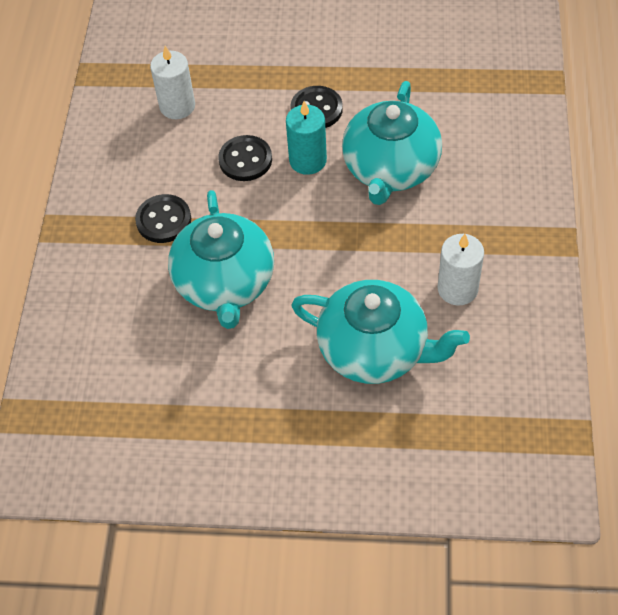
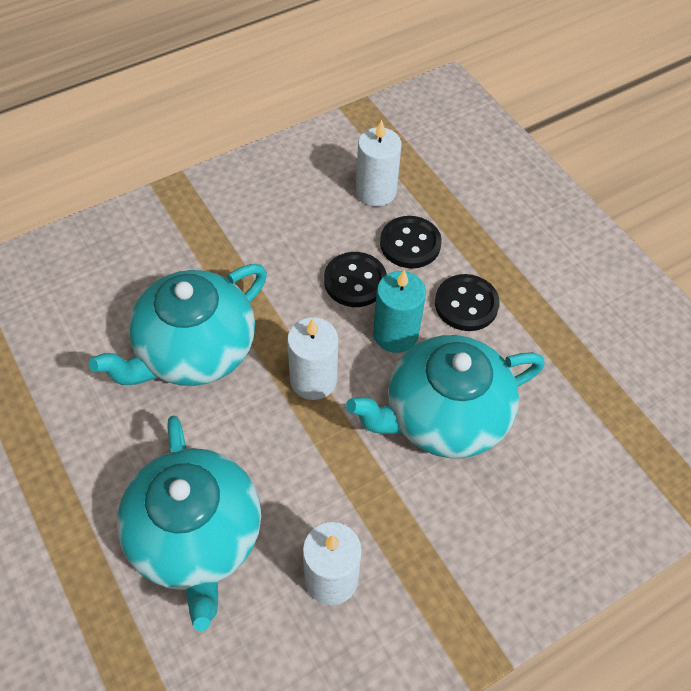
camera: 50 degrees right, 0 degrees up
black button [135,194,191,243] -> black button moved to [380,216,442,268]
none -> white candle [287,317,338,400]

